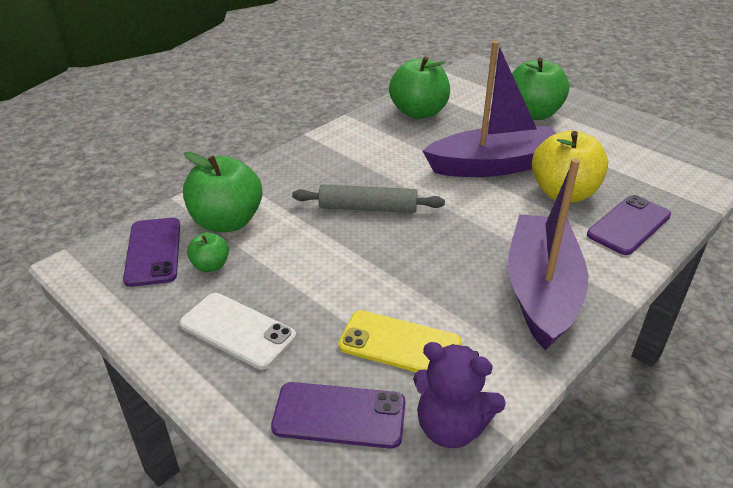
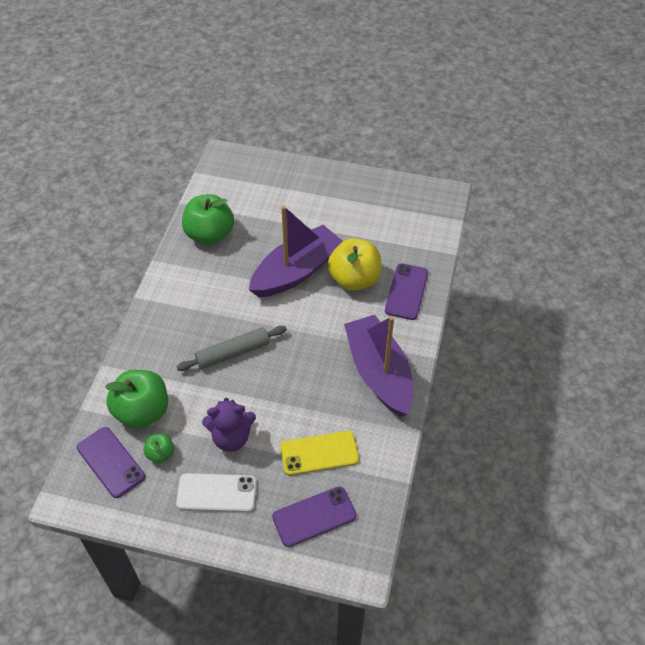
camera: 30 degrees left, 15 degrees up
purple teddy bear [413,342,506,448] -> purple teddy bear moved to [202,398,256,452]
green apple [512,58,569,120] -> none

